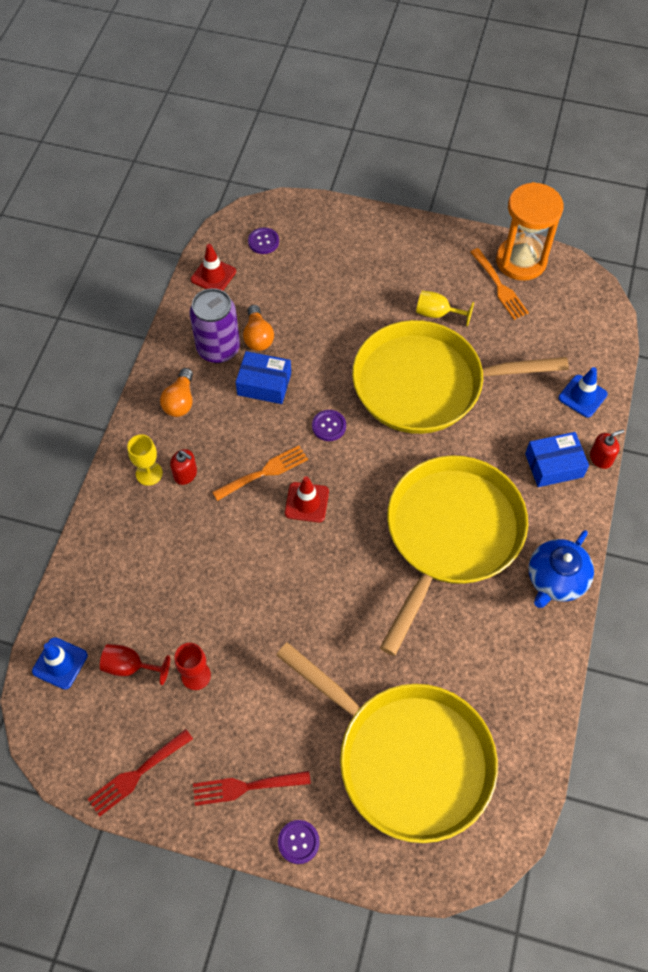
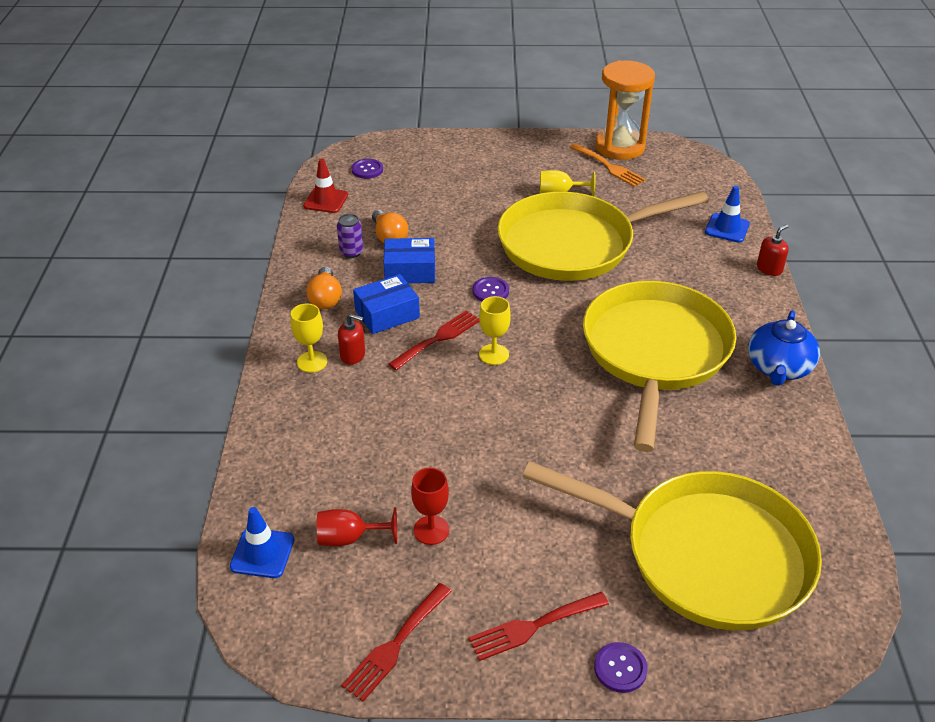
camera: 15 degrees left, 20 degrees down
purple can [189,288,240,363] -> purple can [337,214,363,258], size x0.51
orange fork [212,445,308,501] -> red fork [389,310,479,370]
red traffic cone [285,476,329,523] -> yellow goblet [479,296,511,365]
blue box [525,432,589,487] -> blue box moved to [353,274,420,334]

